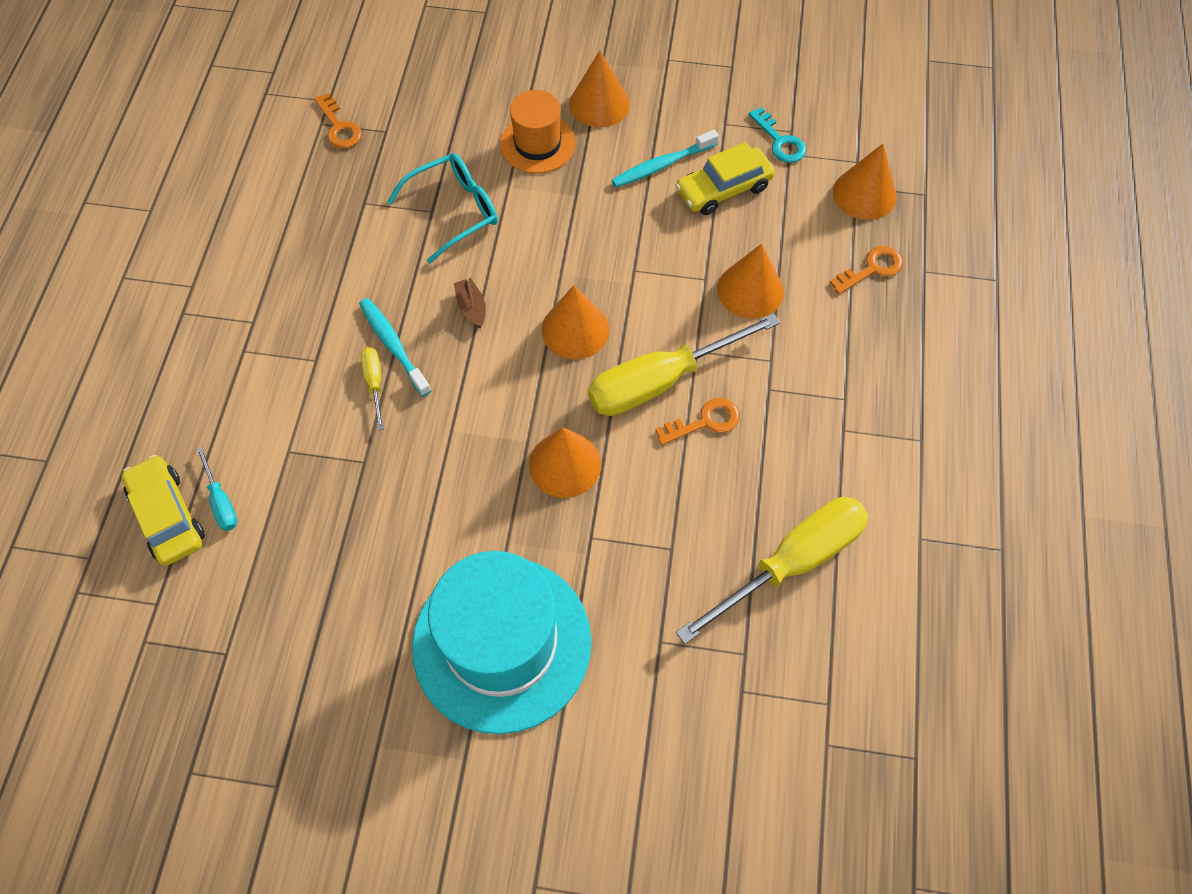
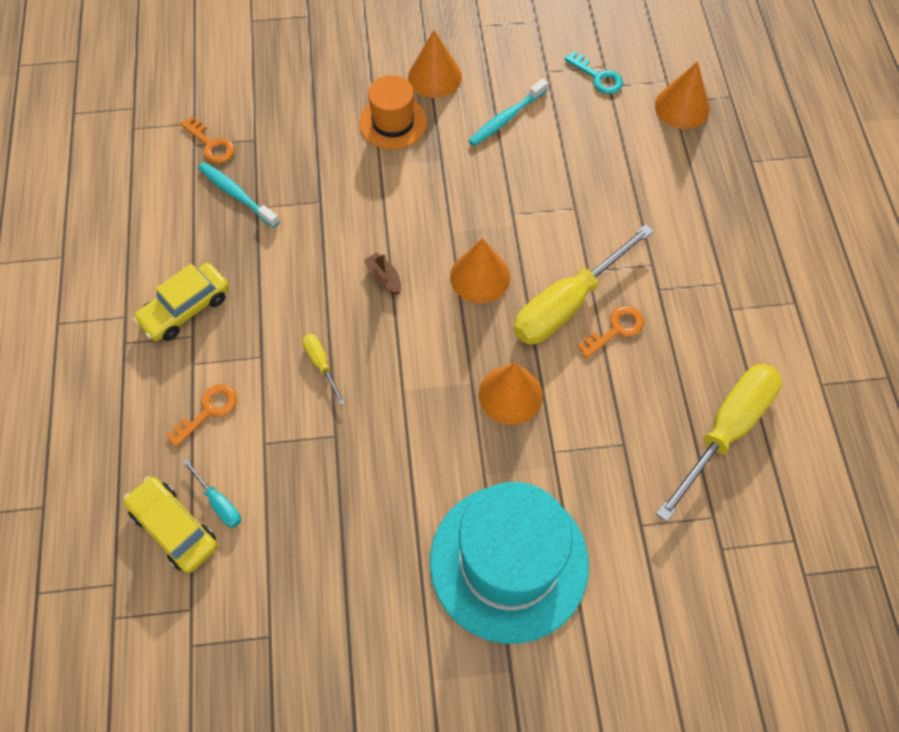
camera: 15 degrees left, 0 degrees up
turquoise toothbrush [359,298,432,397] -> turquoise toothbrush moved to [198,162,280,228]
turquoise glasses [387,153,498,264] -> none
yellow car [675,142,775,215] -> yellow car moved to [133,263,229,341]
orange cone [717,244,784,319] -> none
orange key [829,246,903,294] -> orange key moved to [166,384,237,447]

